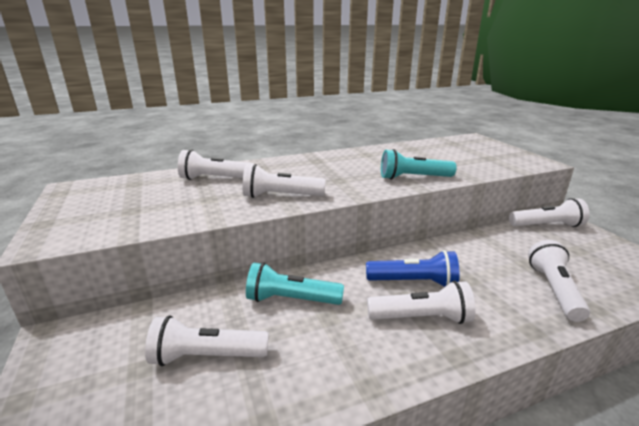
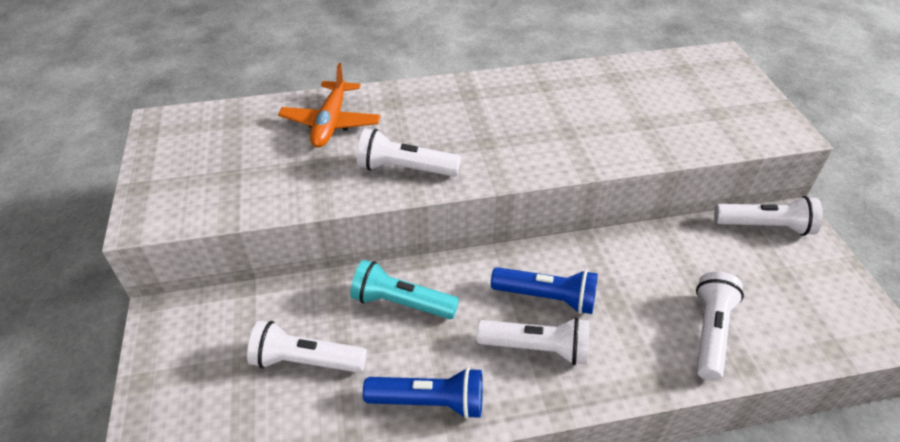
camera: 10 degrees right, 20 degrees up
white flashlight [178,149,254,180] -> orange plane [278,63,381,148]
turquoise flashlight [381,149,457,180] -> none
none -> blue flashlight [363,367,483,419]

